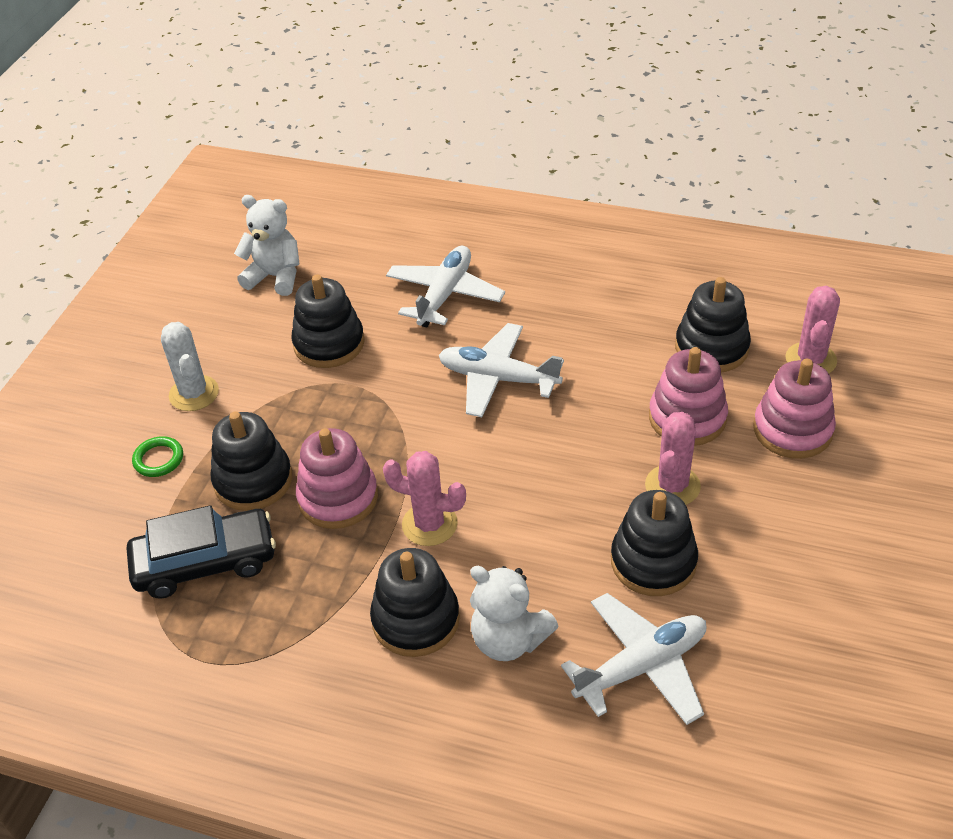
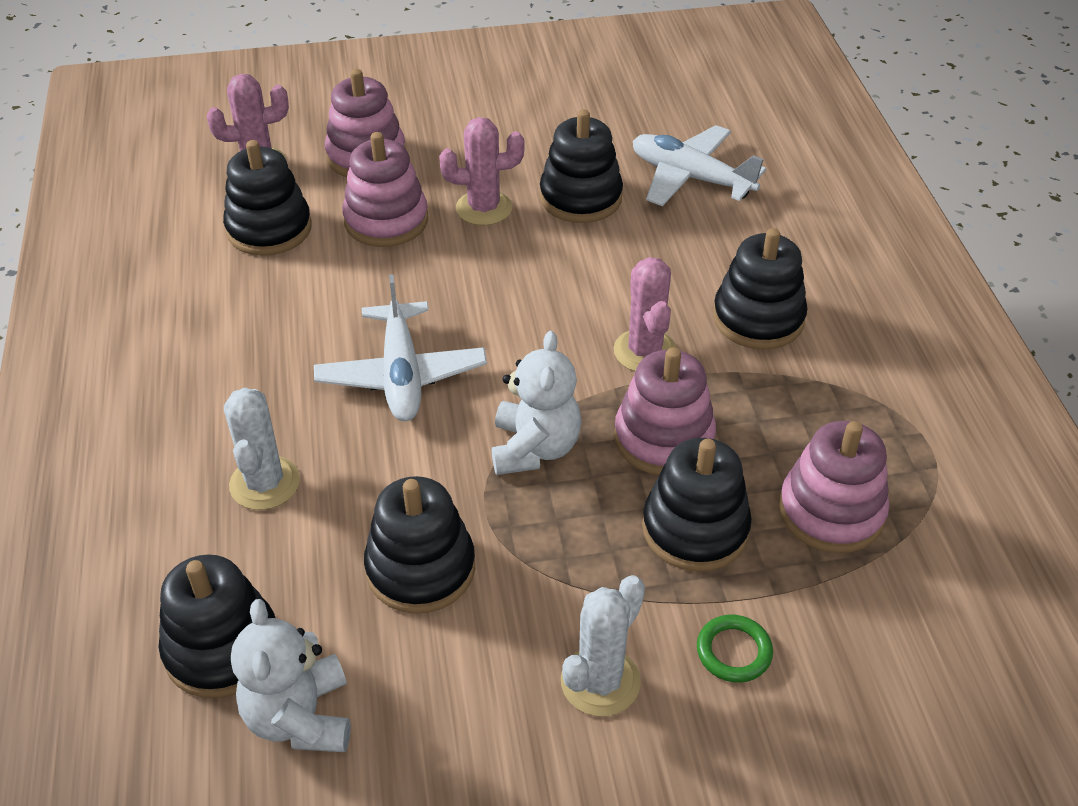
camera: 120 degrees left, 0 degrees up
black car [127,505,276,599] -> pink stacking toy [779,421,889,553]
white plane [386,246,505,327] -> white cactus [224,388,300,510]
white teddy bear [470,566,559,661] -> white teddy bear moved to [492,331,582,475]
none -> black stacking toy [159,554,275,698]

